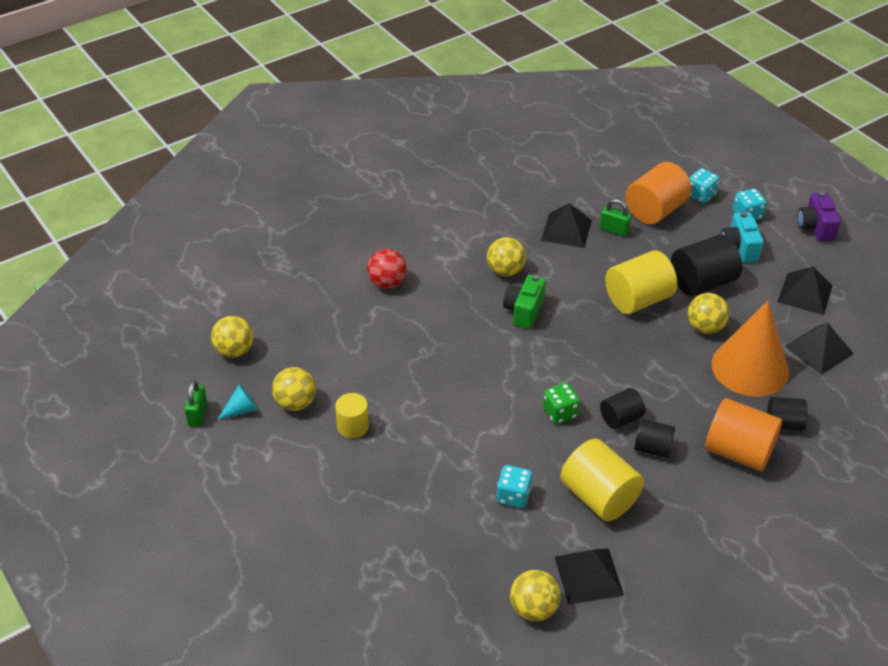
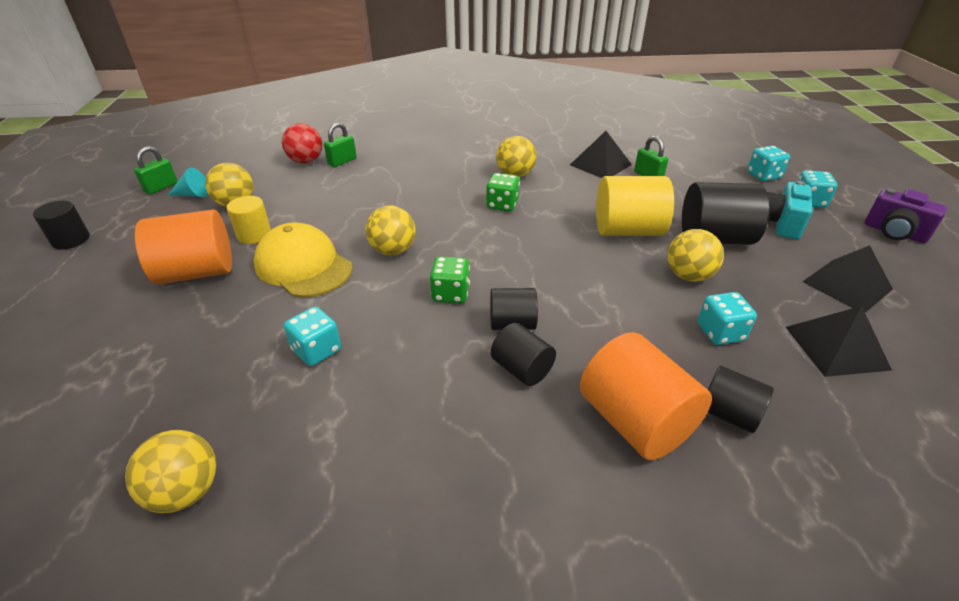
camera: 30 degrees right, 5 degrees down
yellow ball [211,316,253,358] -> yellow ball moved to [365,206,416,255]
red ball [367,249,407,289] -> red ball moved to [282,123,322,164]
green camera [503,274,546,329] -> green dice [486,173,520,212]
black pyramid [555,548,624,605] -> none
yellow cylinder [560,439,644,521] -> none
orange cylinder [625,162,692,224] -> orange cylinder moved to [135,209,232,284]
orange cone [712,301,789,397] -> turquoise dice [697,292,757,345]
purple camera [797,191,841,242] -> purple camera turned 75 degrees counterclockwise [864,188,947,243]
none -> black cylinder [33,201,90,249]
none -> yellow cap [254,222,352,297]
none -> green padlock [324,122,356,167]

